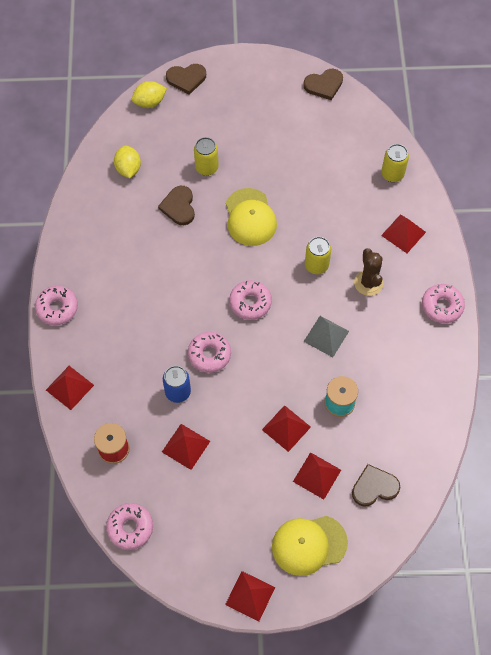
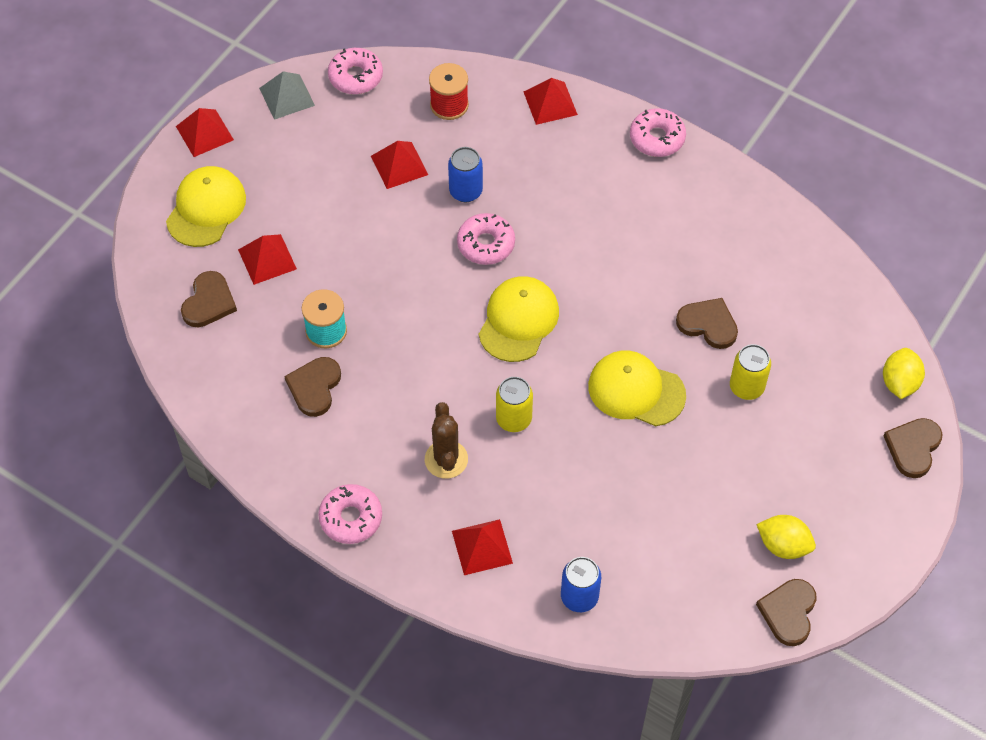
camera: 125 degrees right, 5 degrees down
yellow lemon [114,145,141,178] -> yellow lemon moved to [756,515,816,559]
pink donut [229,280,272,320] -> yellow cap [479,276,559,362]
red pyramid [262,405,311,452] -> none
grey pyramid [303,316,349,357] -> grey pyramid moved to [259,71,315,120]
brown cactus [354,248,383,296] -> brown cactus turned 60 degrees clockwise [425,402,468,478]
yellow can [381,144,409,182] -> blue can [561,557,601,612]
none -> brown heart [284,357,341,417]

